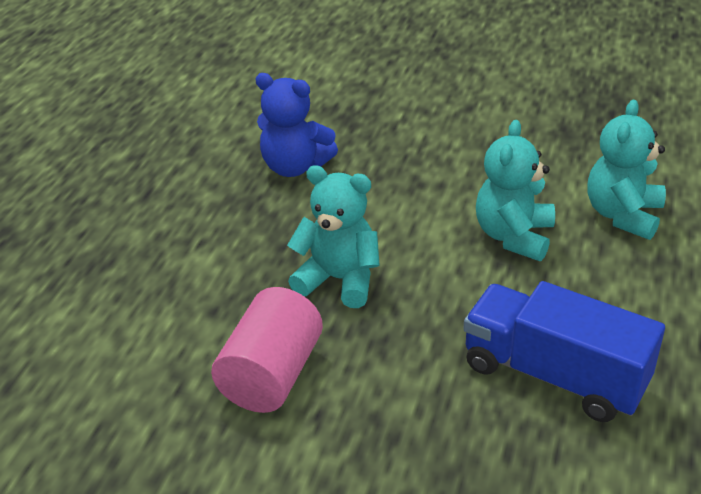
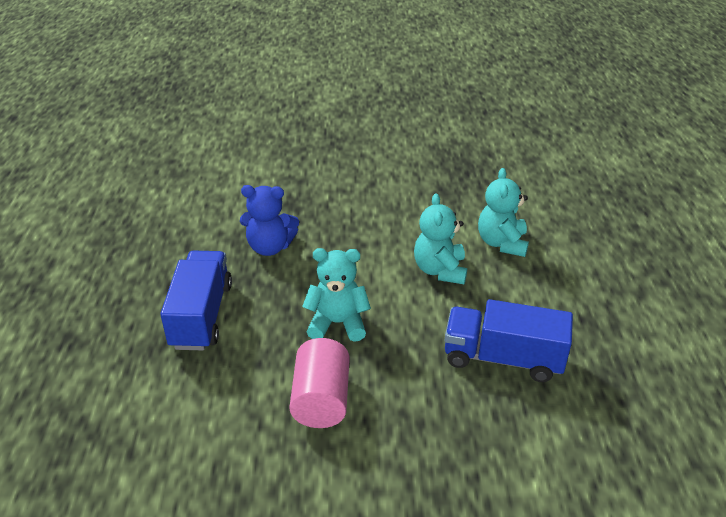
camera: 20 degrees left, 0 degrees up
none -> blue truck [160,251,232,350]

